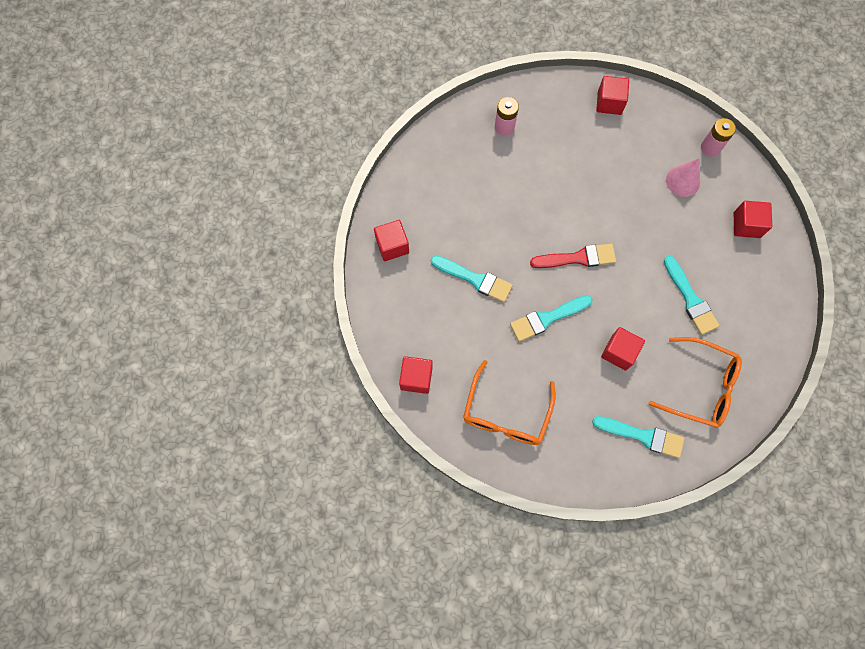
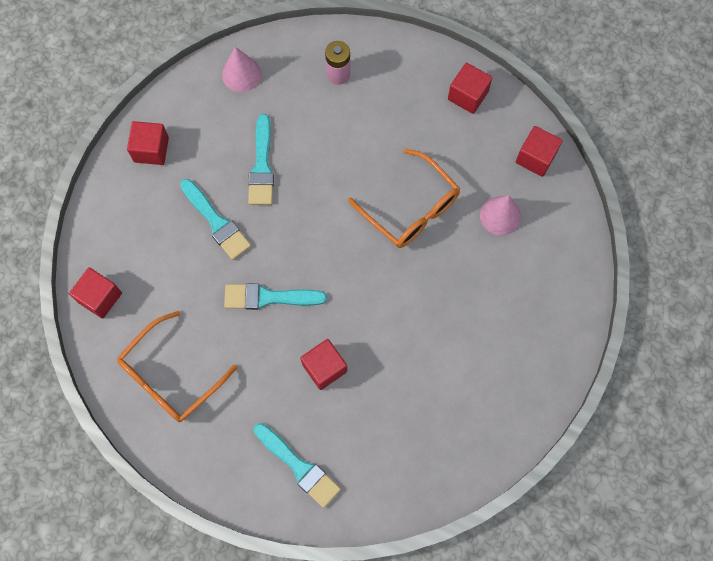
camera: 25 degrees right, 0 degrees up
red brush [530,244,616,268] -> none
orange glasses [649,337,742,428] -> orange glasses moved to [348,149,460,248]
turquoise brush [664,256,719,335] -> turquoise brush moved to [248,114,274,205]
pink battery [701,118,736,157] -> none
red cube [734,201,772,238] -> red cube moved to [516,126,563,177]
none -> pink cone [222,47,261,92]

